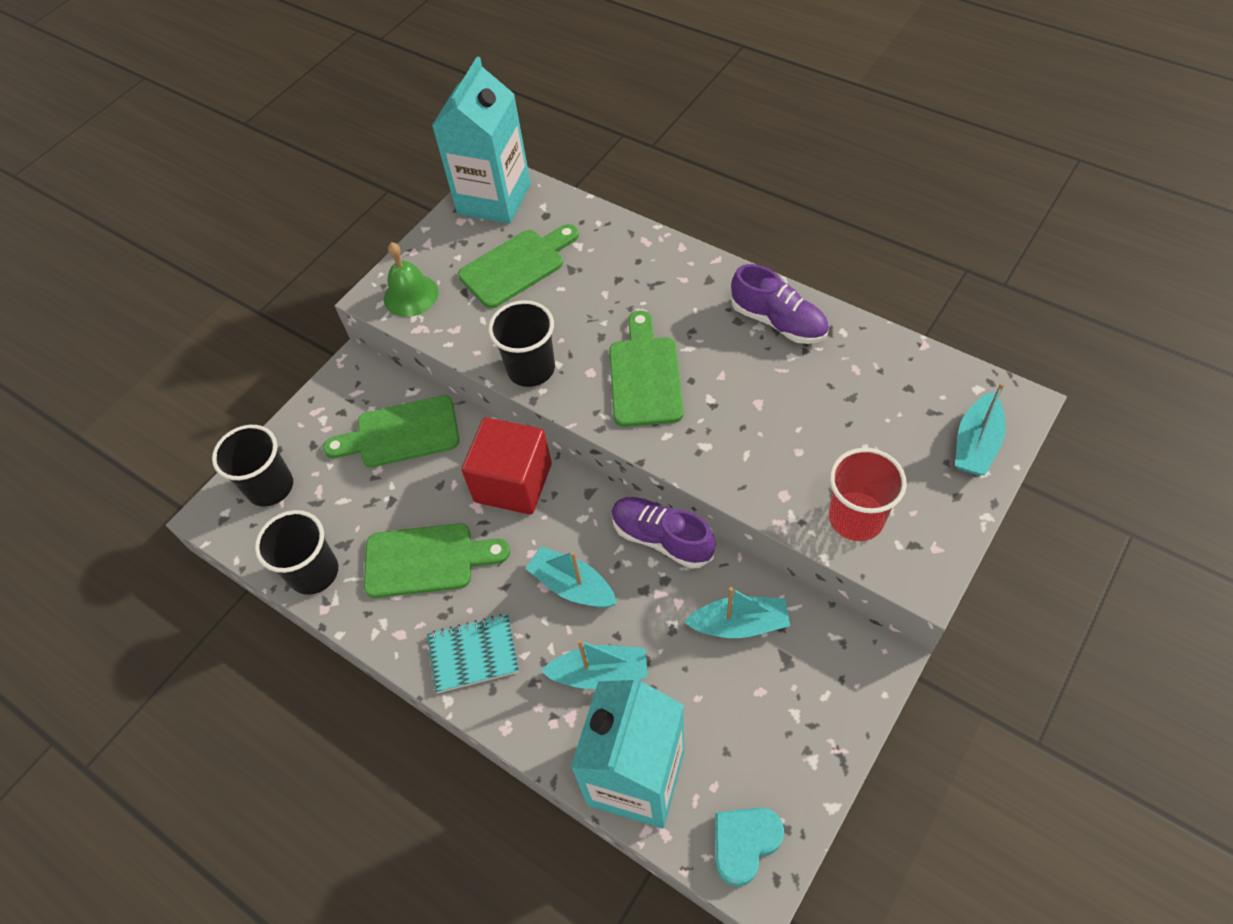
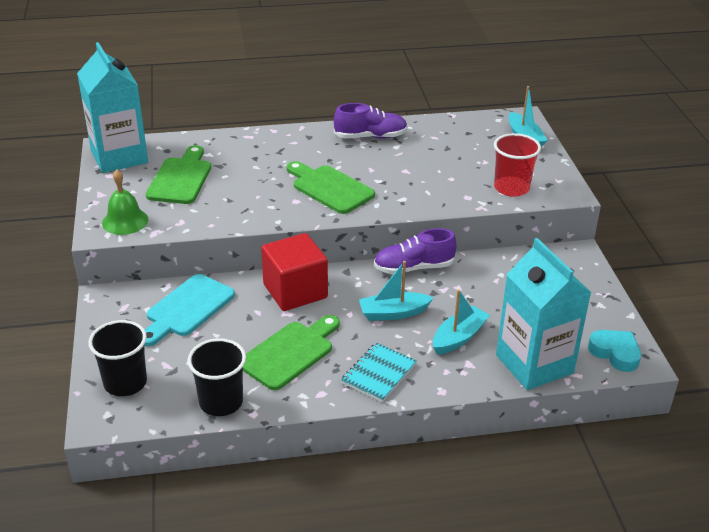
camera: 50 degrees left, 20 degrees down
green cutting board [323,395,459,468] -> turquoise cutting board [145,274,235,346]
black cup [488,300,555,387] -> none
turquoise boat [684,587,790,638] -> none
turquoise heart [715,808,784,887] -> turquoise heart turned 135 degrees clockwise [588,330,641,372]

